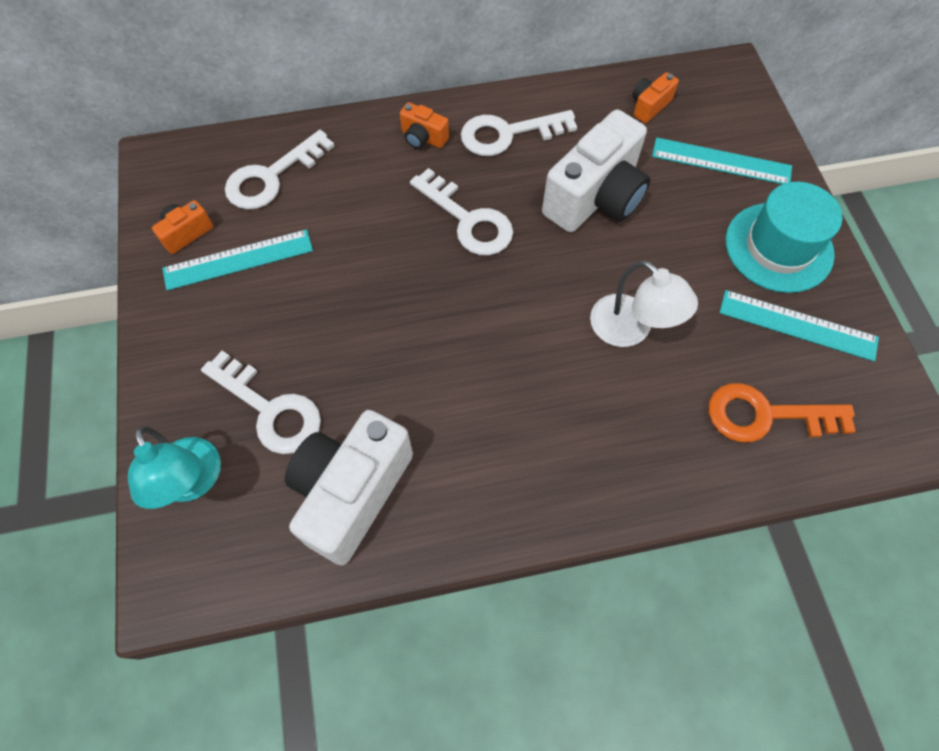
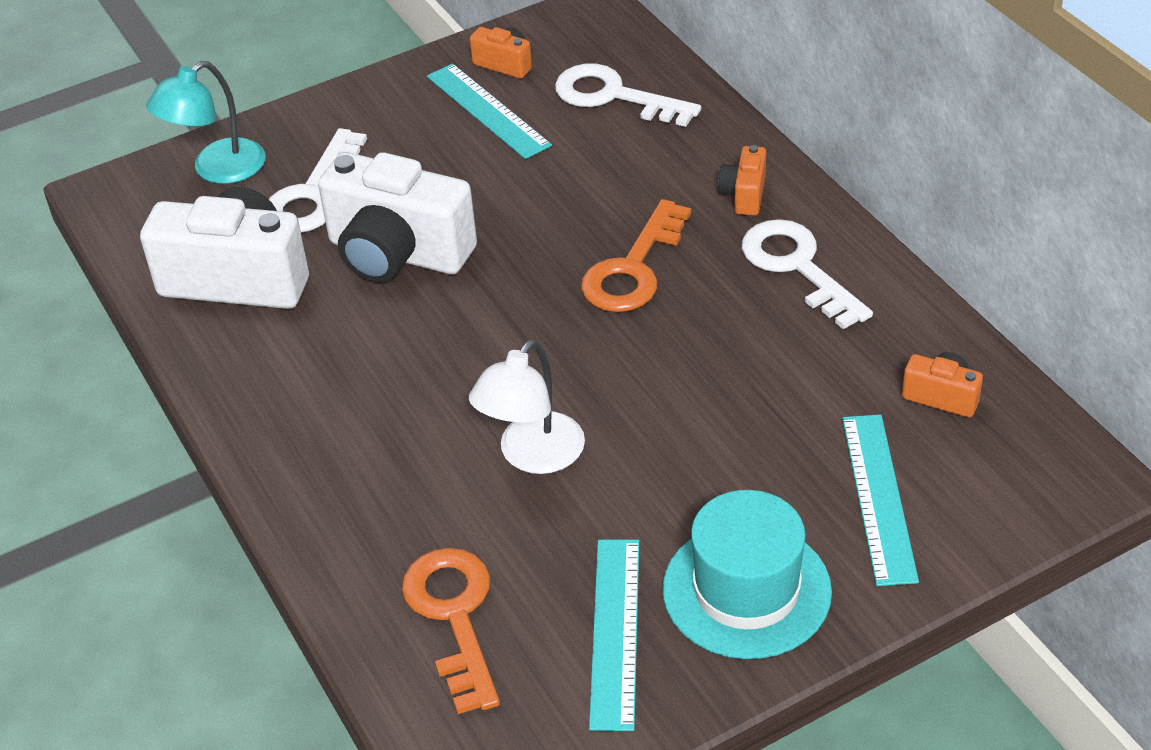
camera: 75 degrees right, 20 degrees down
white key [410,168,513,255] -> orange key [581,199,691,312]
white camera [542,109,650,233] -> white camera moved to [318,152,477,282]

